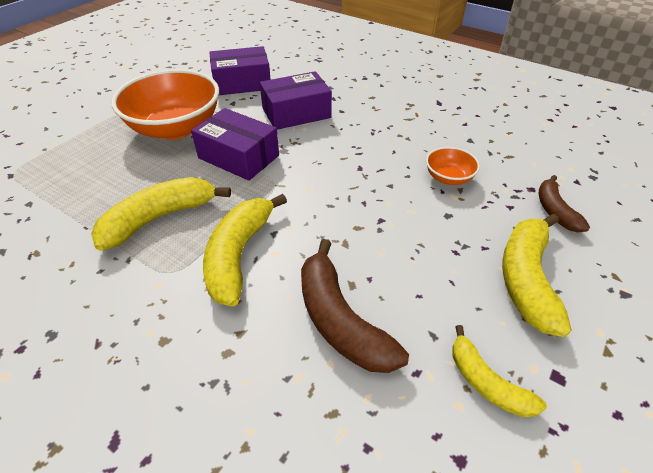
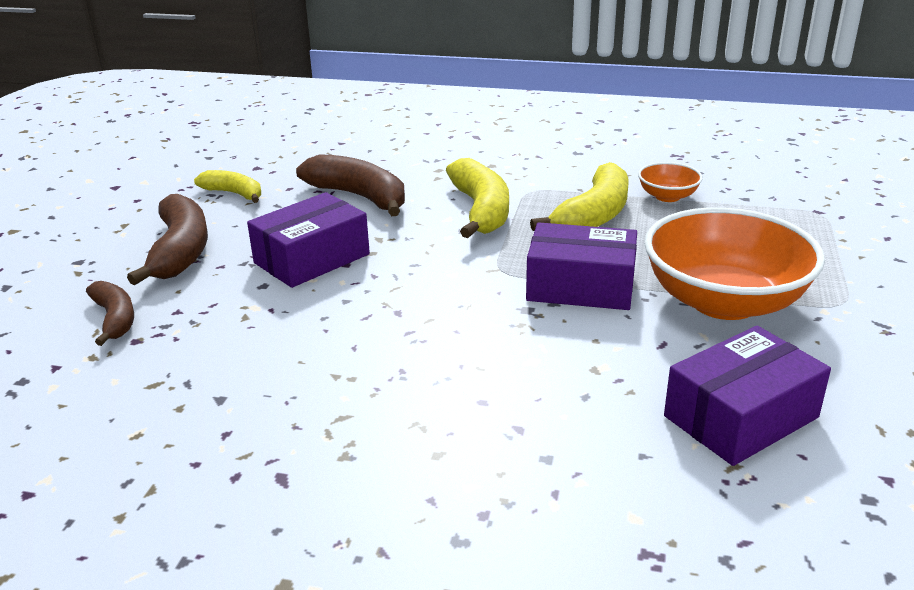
camera: 160 degrees right, 15 degrees down
purple box [260,71,332,130] -> purple box moved to [247,192,370,288]
orange bowl [426,147,480,185] -> orange bowl moved to [638,162,703,202]
yellow banana [502,214,572,337] -> brown banana [127,194,208,285]

